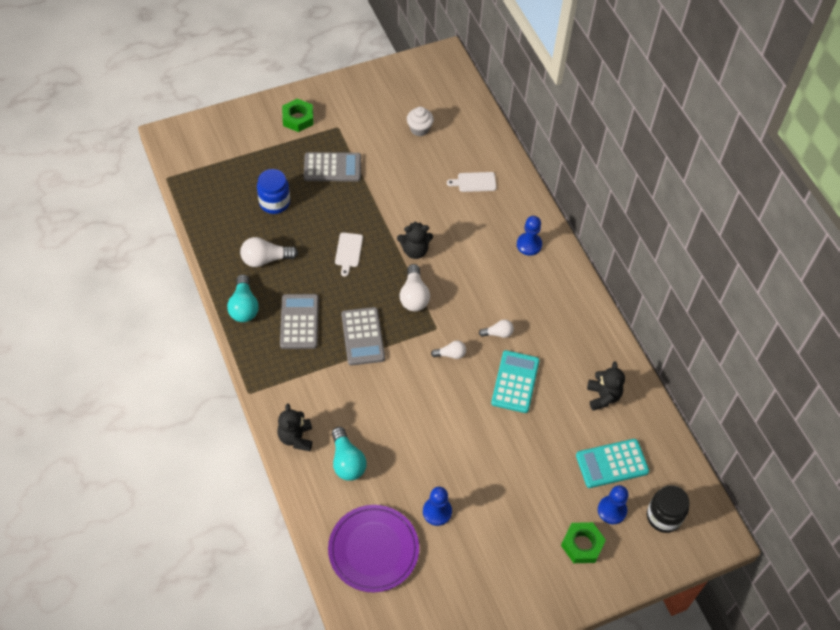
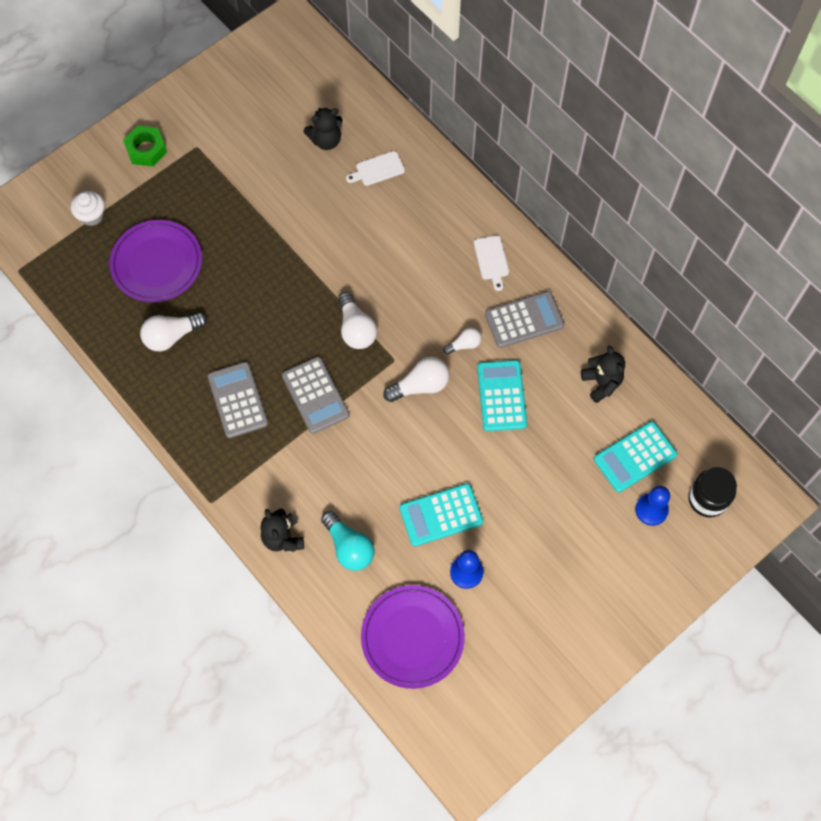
camera: 15 degrees left, 10 degrees up
turquoise light bulb [227,274,259,322] -> none
blue jar [257,169,290,214] -> purple plate [109,220,202,302]
grey calculator [304,152,361,181] -> grey calculator moved to [485,291,564,348]
white cutting board [335,233,363,277] -> white cutting board moved to [474,235,509,291]
black teddy bear [397,222,433,259] -> black teddy bear moved to [304,108,342,150]
white cupcake [407,107,434,136] -> white cupcake moved to [71,191,104,226]
white light bulb [431,340,466,359] -> white light bulb [383,357,449,402], size x1.69
blue pawn [517,216,542,256] -> none
green nut [561,522,606,563] -> none
none -> turquoise calculator [399,483,483,546]

